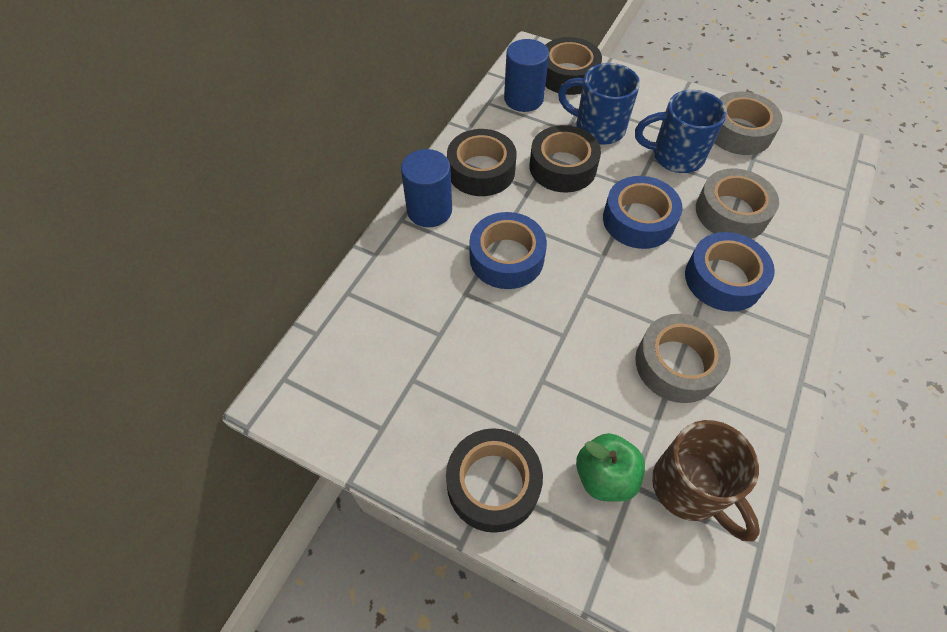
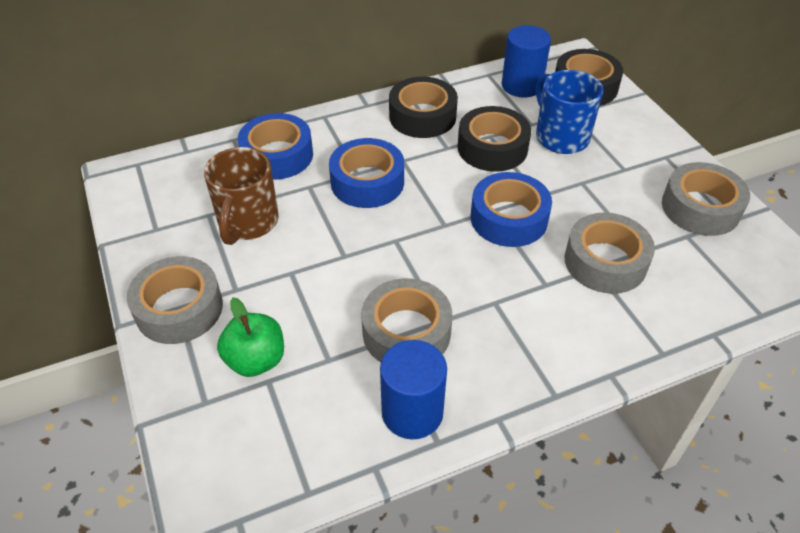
camera: 40 degrees right, 10 degrees down
blue cylinder [401,149,452,227] -> blue cylinder moved to [380,340,447,439]
black tape [446,428,543,533] -> grey tape [127,256,223,344]
blue mug [635,90,727,173] -> none
brown mug [652,420,760,541] -> brown mug moved to [204,147,279,245]
blue tape [685,232,775,312] -> blue tape moved to [238,113,313,180]

